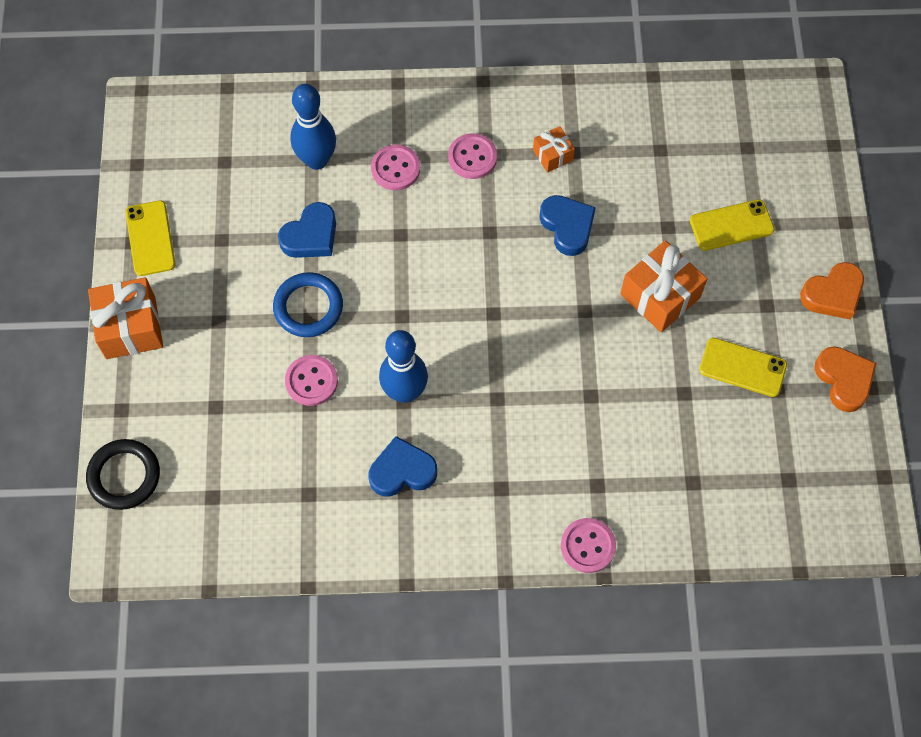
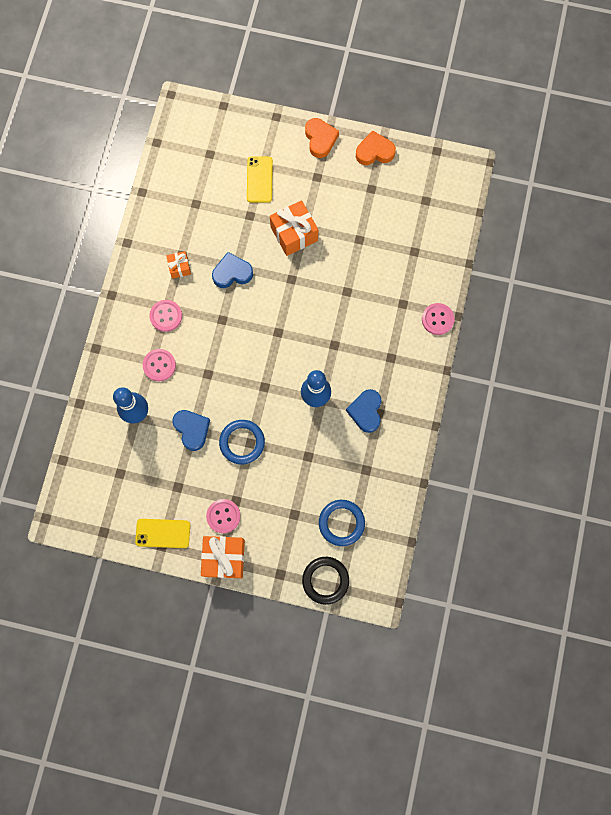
camera: 75 degrees left, 10 degrees up
pink button [285,355,338,406] -> pink button moved to [206,499,241,533]
yellow phone [699,338,787,397] -> none
none -> blue ring [319,500,365,546]

